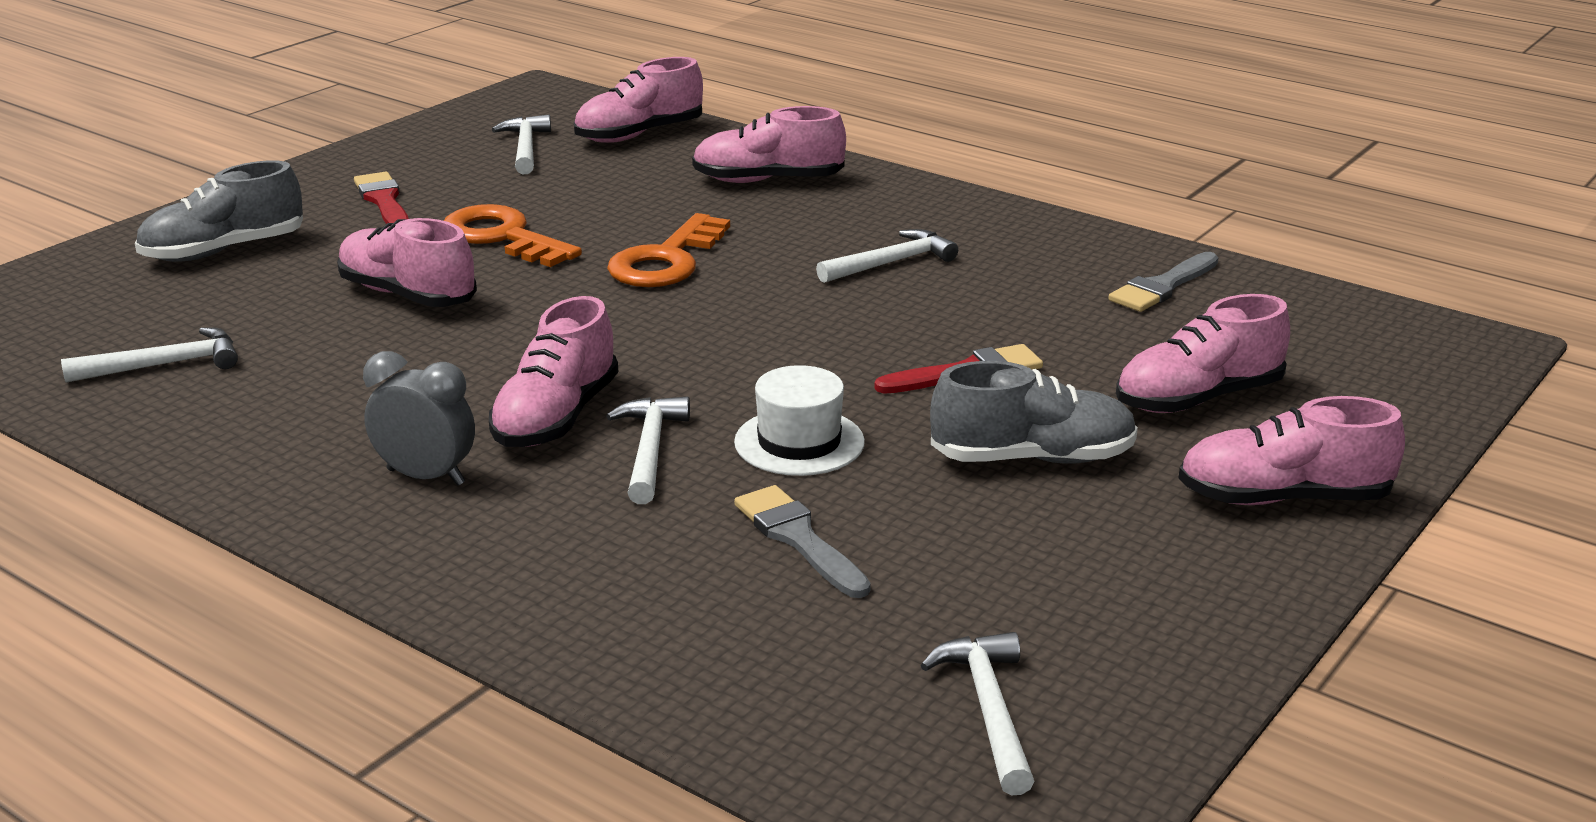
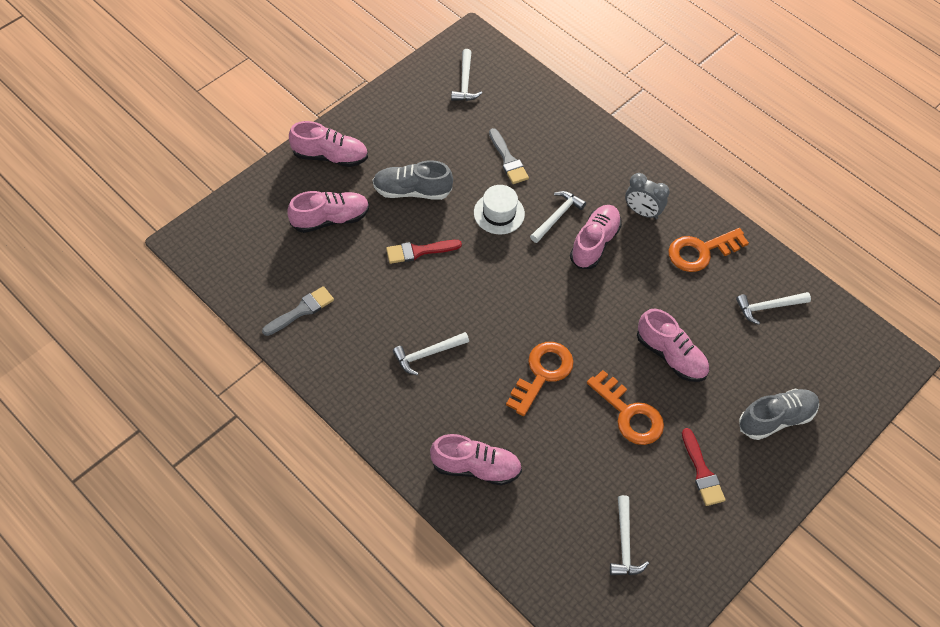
camera: 175 degrees left, 30 degrees up
pink shoe [574,57,703,143] -> none
white hammer [606,396,690,504] -> white hammer turned 150 degrees counterclockwise [530,191,586,243]
none -> orange key [668,228,749,272]

